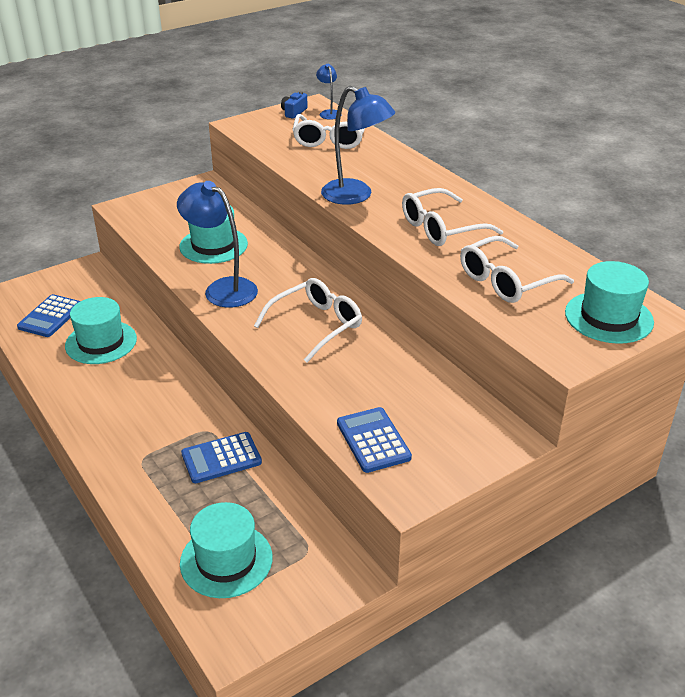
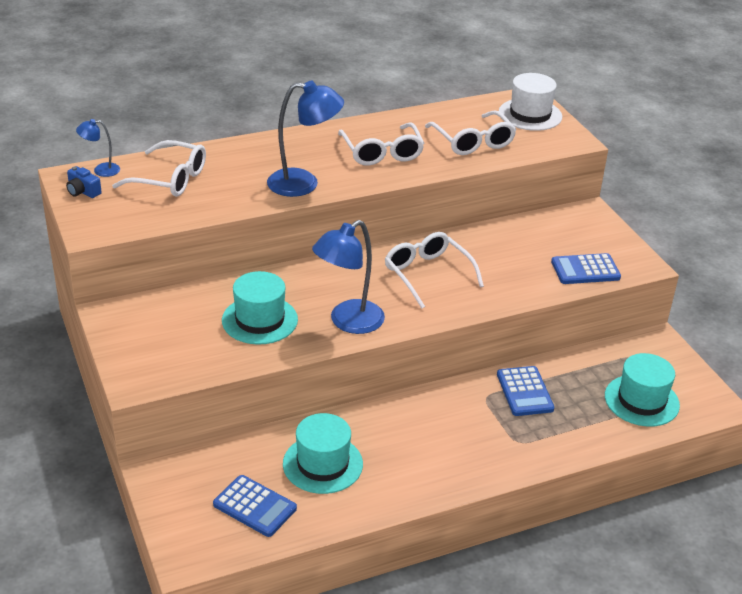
camera: 80 degrees left, 0 degrees up
blue lamp [321,86,395,205] -> blue lamp turned 45 degrees clockwise [267,81,344,197]
turquoise hat [565,261,654,344] -> white hat [499,73,562,131]

